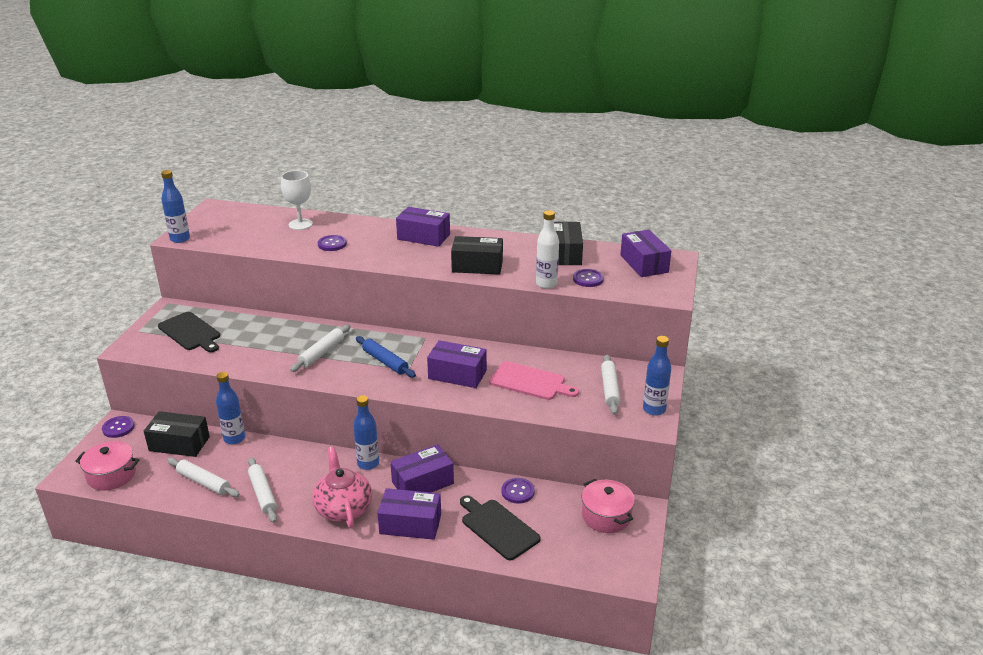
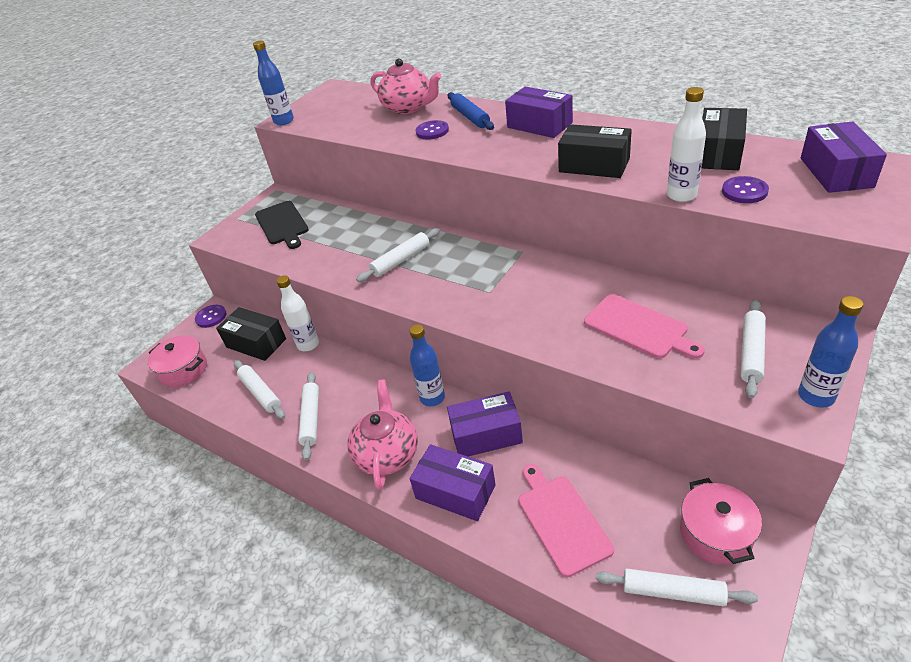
camera: 25 degrees right, 10 degrees up
blue bottle [216,372,245,444] -> white bottle [276,275,319,351]
white goblet [281,170,313,230] -> pink teapot [371,59,442,114]
blue rolling pin [356,336,416,378] -> blue rolling pin moved to [447,92,494,130]
purple box [427,340,487,388] -> none
black cutting board [460,495,541,560] -> pink cutting board [518,464,614,577]
purple button [501,478,535,503] -> none
none -> white rolling pin [596,569,758,607]

